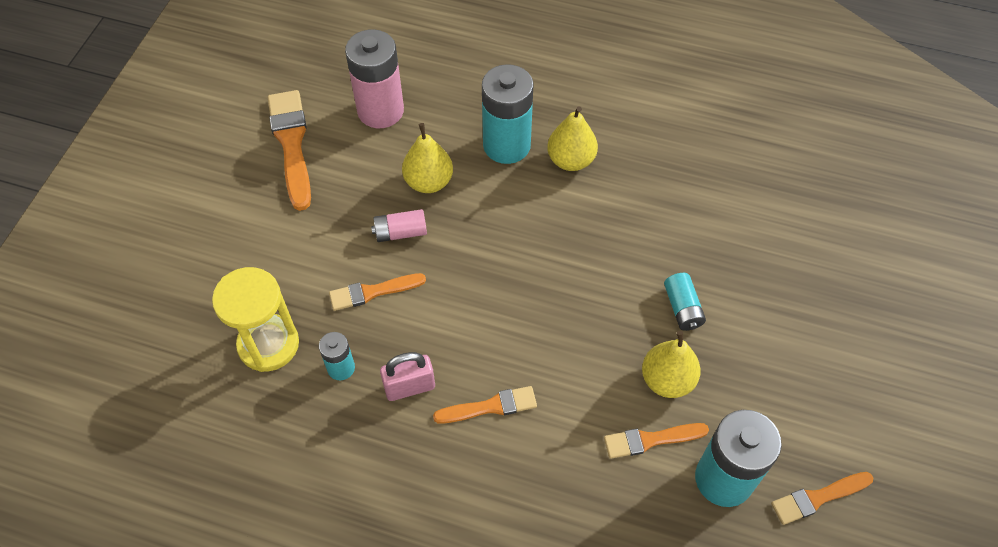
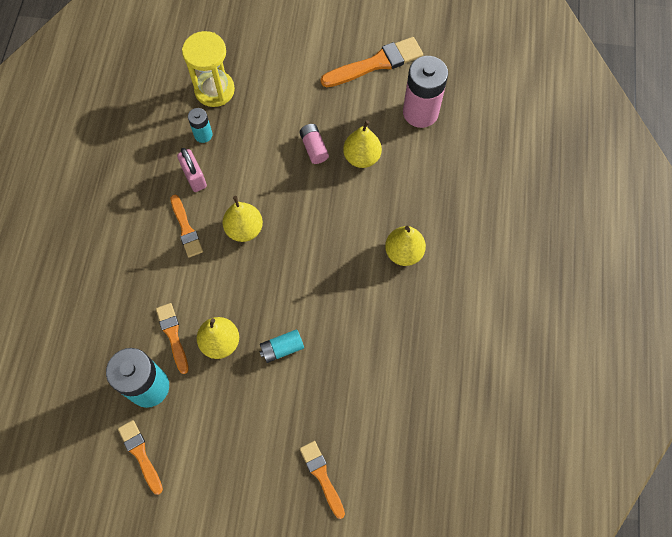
camera: 80 degrees right, 10 degrees up
orange brush [329,273,426,311] -> orange brush moved to [300,441,345,519]
turquoise battery [482,64,534,164] -> none
none -> yellow pear [223,196,263,242]

